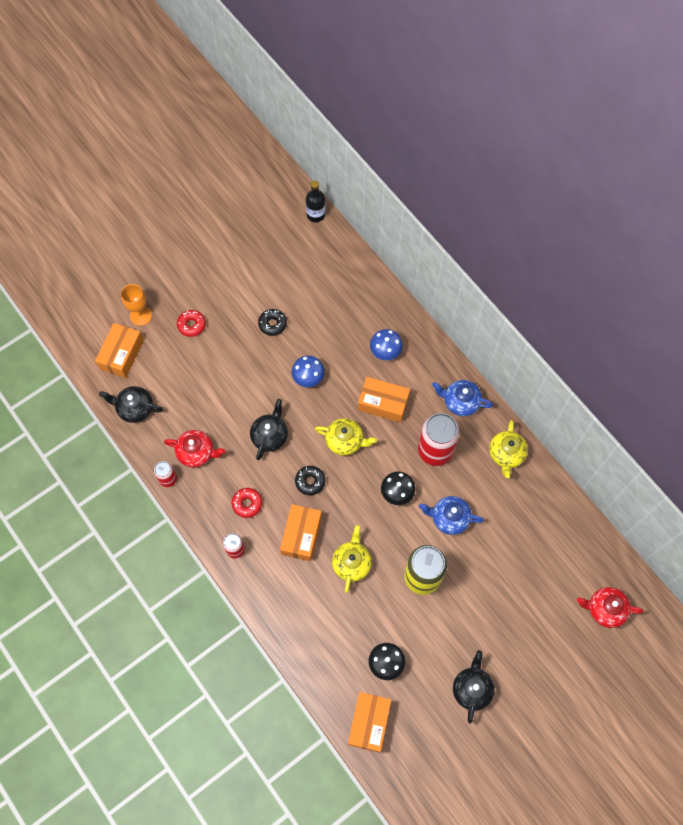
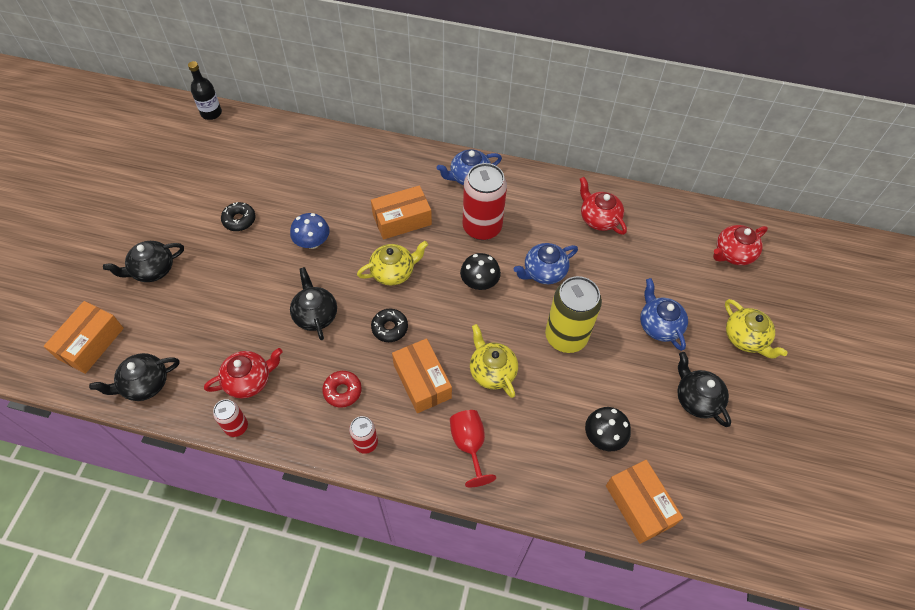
camera: 40 degrees left, 10 degrees down
orange box [95,323,144,378] -> orange box turned 45 degrees clockwise [44,301,124,374]
orange goblet [121,284,152,326] -> none
red donut [177,310,206,337] -> black teapot [103,241,184,282]
blue mushroom [370,329,403,360] -> none
yellow teapot [489,420,528,478] -> yellow teapot moved to [725,299,788,359]
none -> red goblet [450,410,496,487]
none -> red teapot [580,177,627,235]
none -> blue teapot [640,278,688,351]

